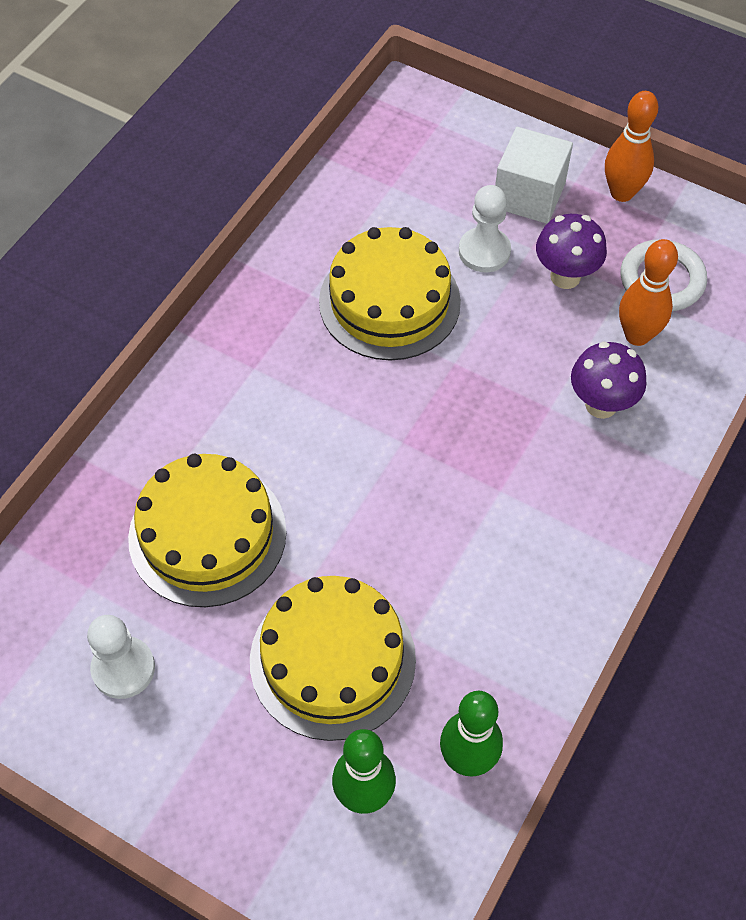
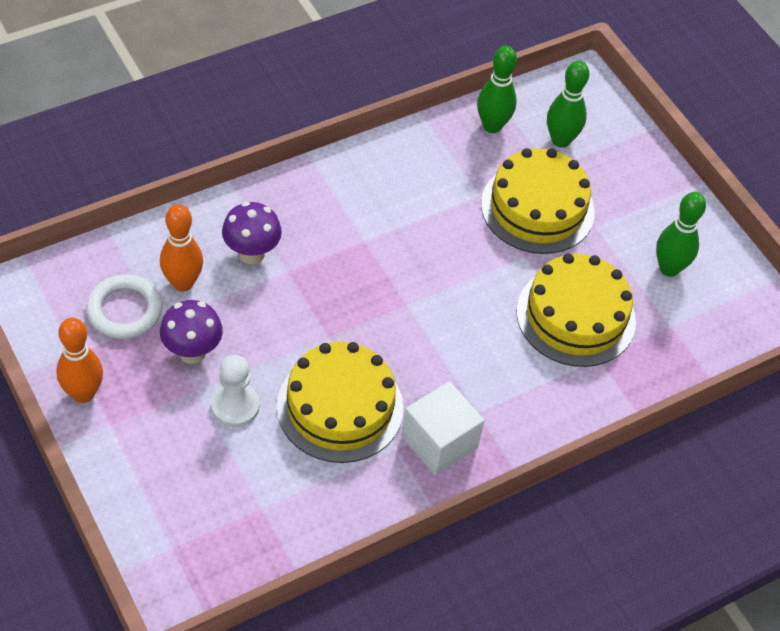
camera: 155 degrees left, 5 degrees down
white pawn [87,615,155,699] -> green bowling pin [656,192,706,277]
white cube [495,127,573,224] -> white cube moved to [401,381,484,475]

